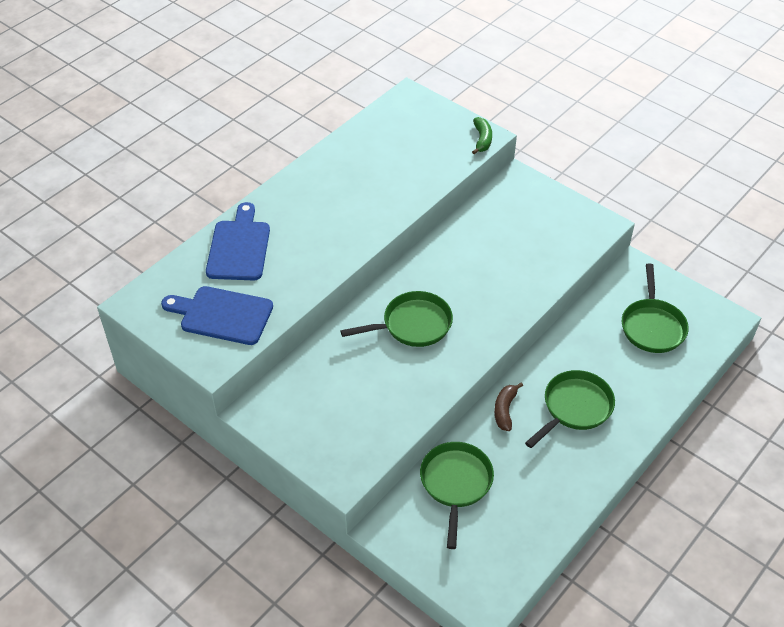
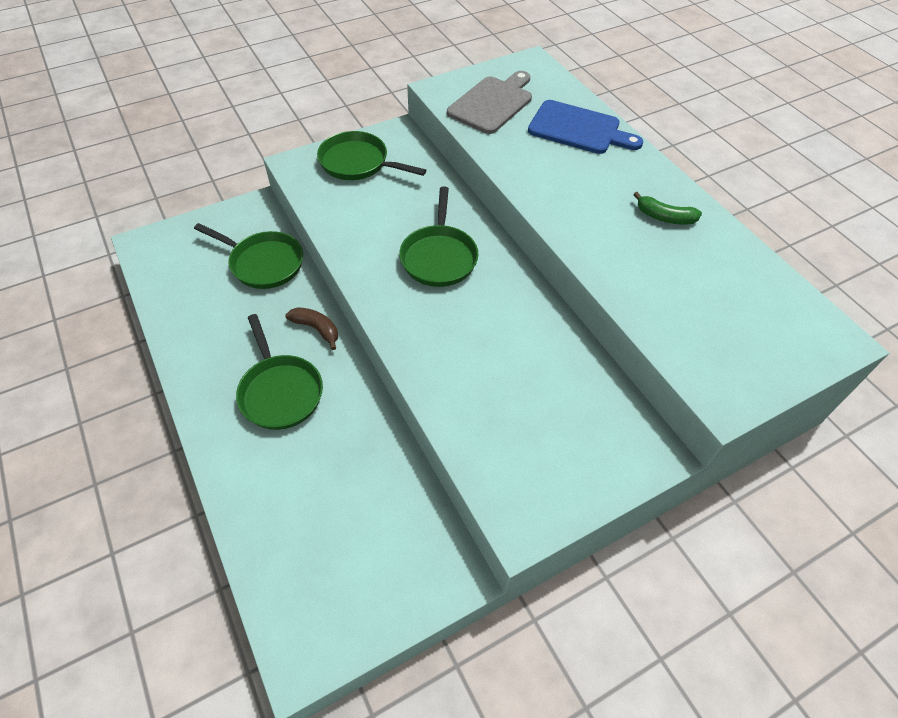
camera: 110 degrees right, 5 degrees up
blue cutting board [161,286,273,345] -> grey cutting board [447,71,532,134]
green banana [472,117,492,154] -> green banana moved to [633,192,702,225]
green pan [622,264,689,353] -> green pan moved to [317,131,426,180]

